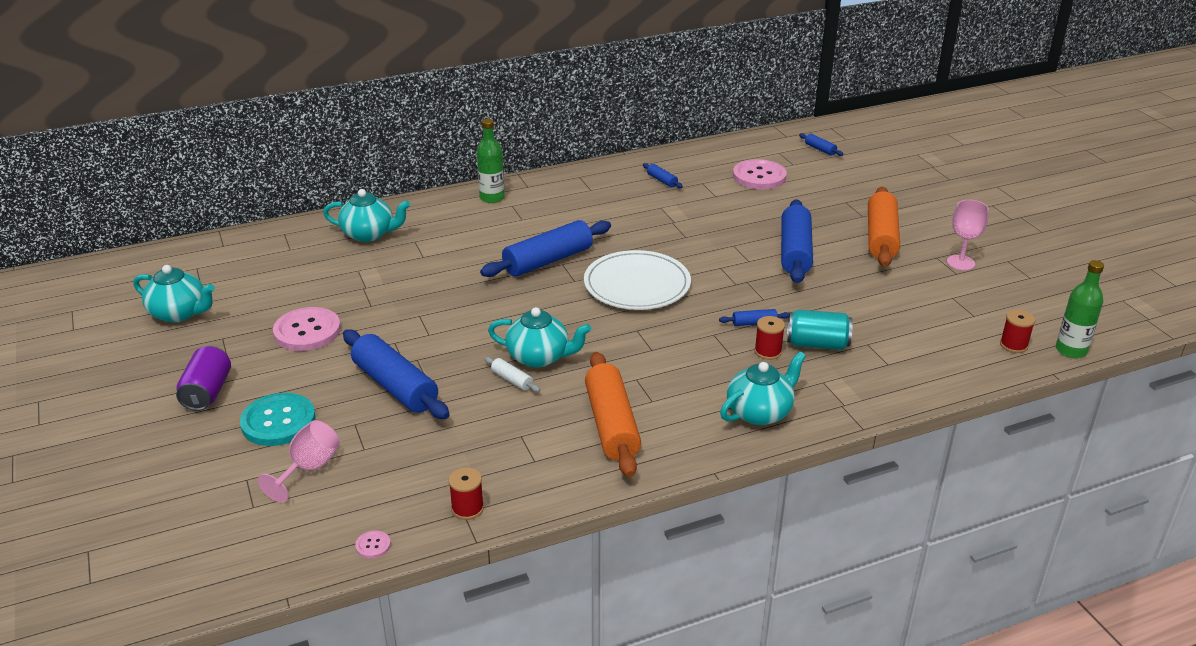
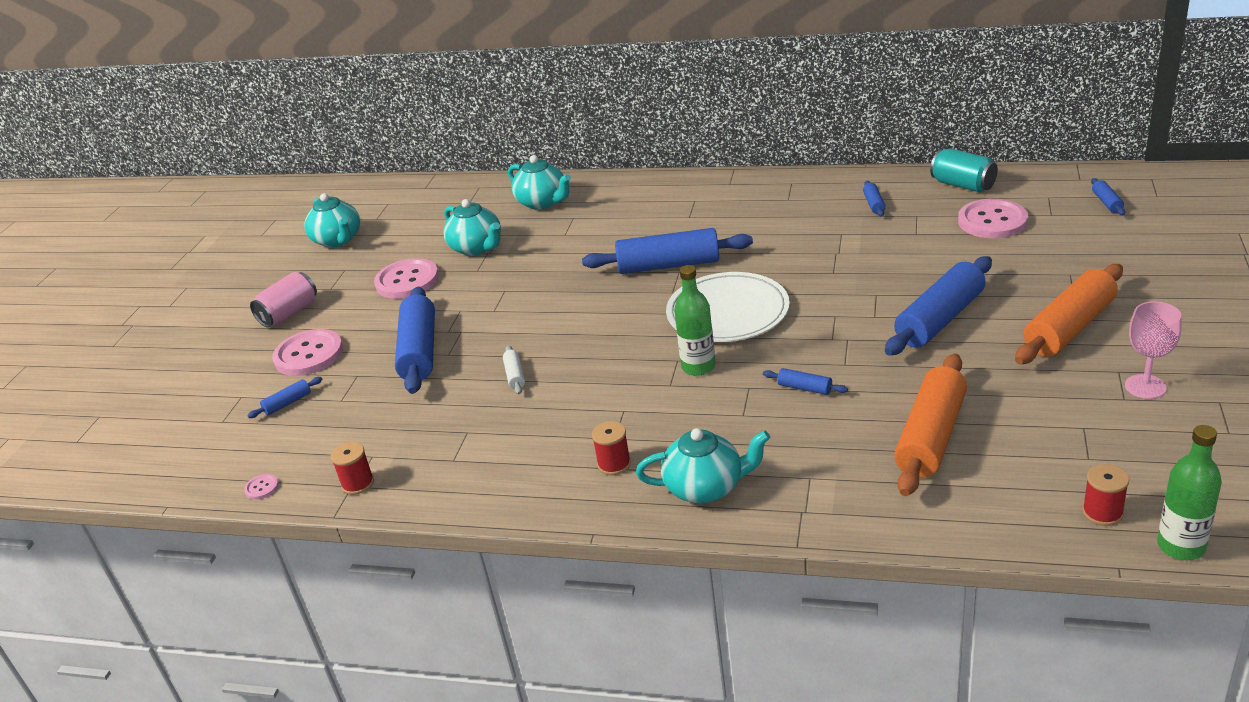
camera: 40 degrees right, 0 degrees up
purple can [176,346,231,411] -> pink can [250,272,317,328]
turquoise button [240,393,316,446] -> pink button [272,329,343,376]
pink goblet [258,420,340,503] -> blue rolling pin [247,377,322,418]
green bottle [477,119,505,203] -> green bottle moved to [674,265,716,376]
turquoise teapot [488,307,591,368] -> turquoise teapot moved to [443,199,501,256]
orange rolling pin [585,352,641,477] -> orange rolling pin moved to [894,354,967,496]
red spool [754,316,785,360] -> red spool moved to [592,421,631,475]
turquoise can [787,310,853,350] -> turquoise can moved to [930,148,998,192]

